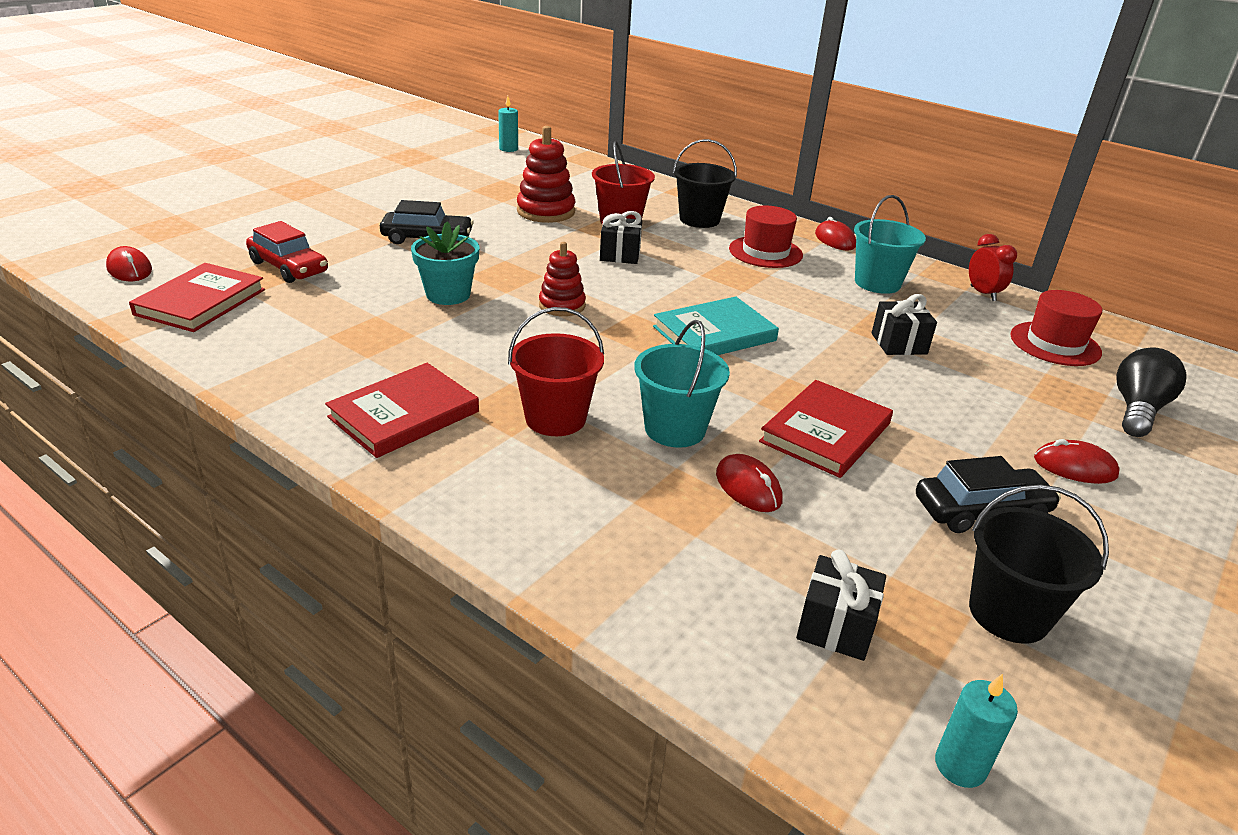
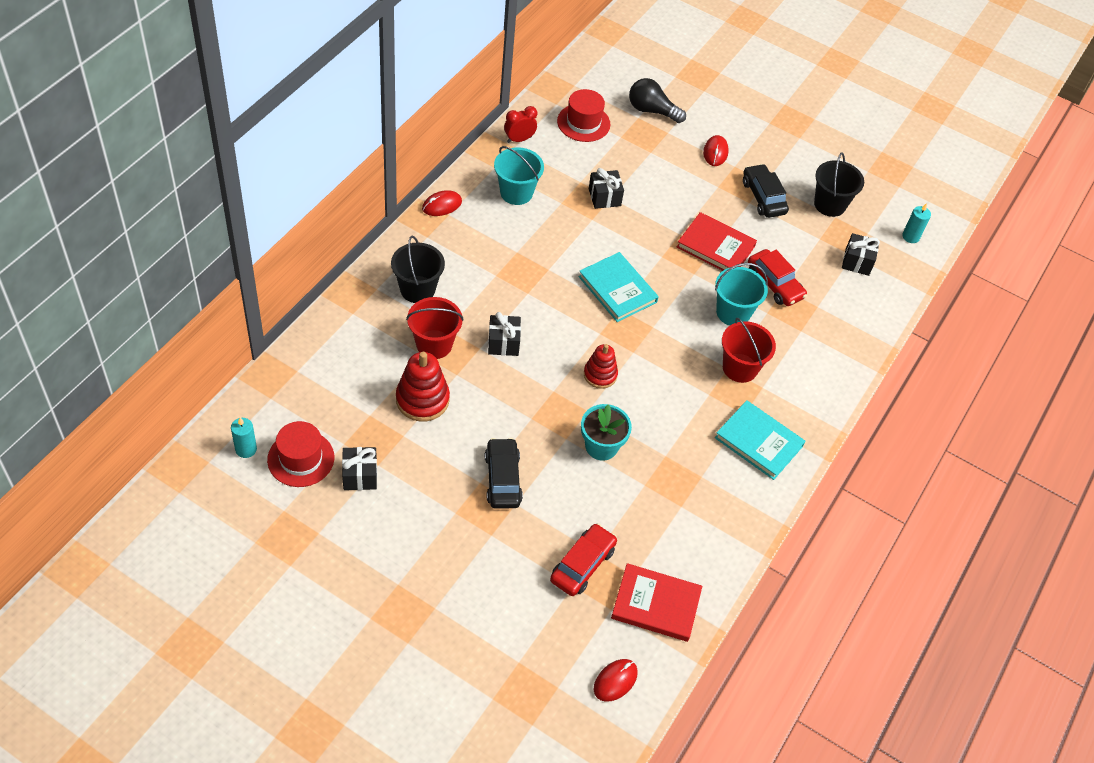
camera: 100 degrees left, 20 degrees up
red book [325,363,479,458] -> turquoise book [715,400,805,480]
red mouse [716,454,783,512] -> red car [748,249,807,306]
red hat [729,206,803,268] -> red hat moved to [267,421,334,487]
none -> black gift [342,447,377,490]

